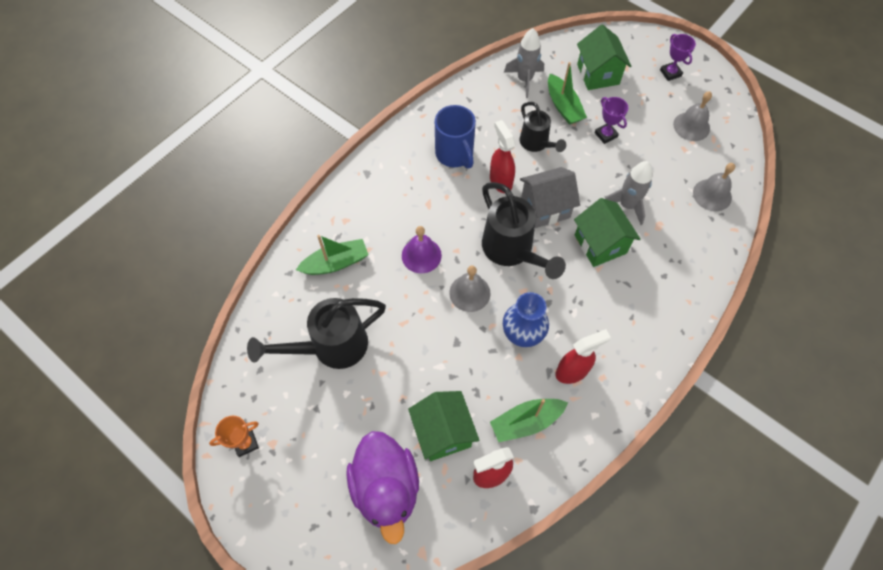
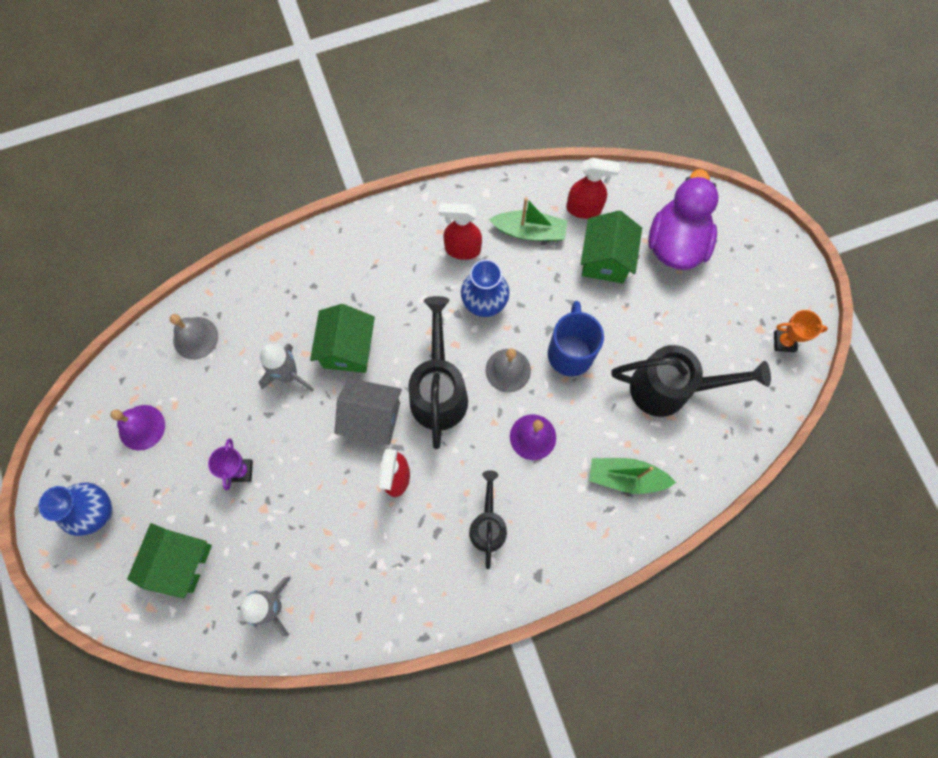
camera: 150 degrees left, 10 degrees up
blue mug [435,105,476,169] -> blue mug moved to [548,301,604,376]
black watering can [520,102,566,152] -> black watering can moved to [469,470,507,569]
green boat [548,62,587,125] -> none
purple trophy [660,34,696,81] -> blue vase [38,483,113,536]
grey bell [673,91,712,141] -> purple bell [110,405,165,451]

